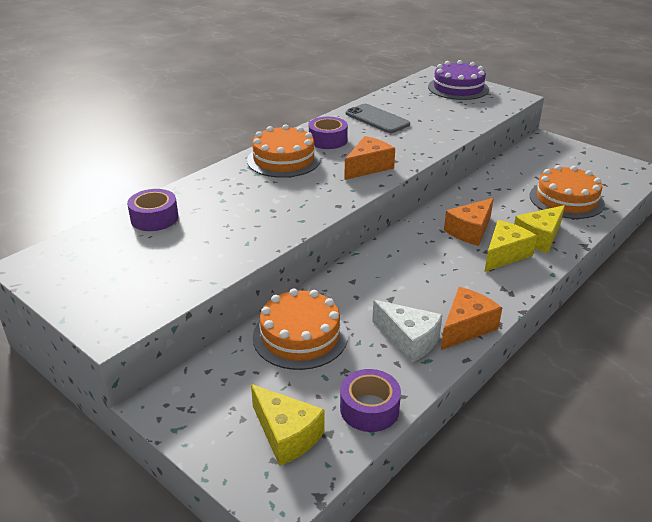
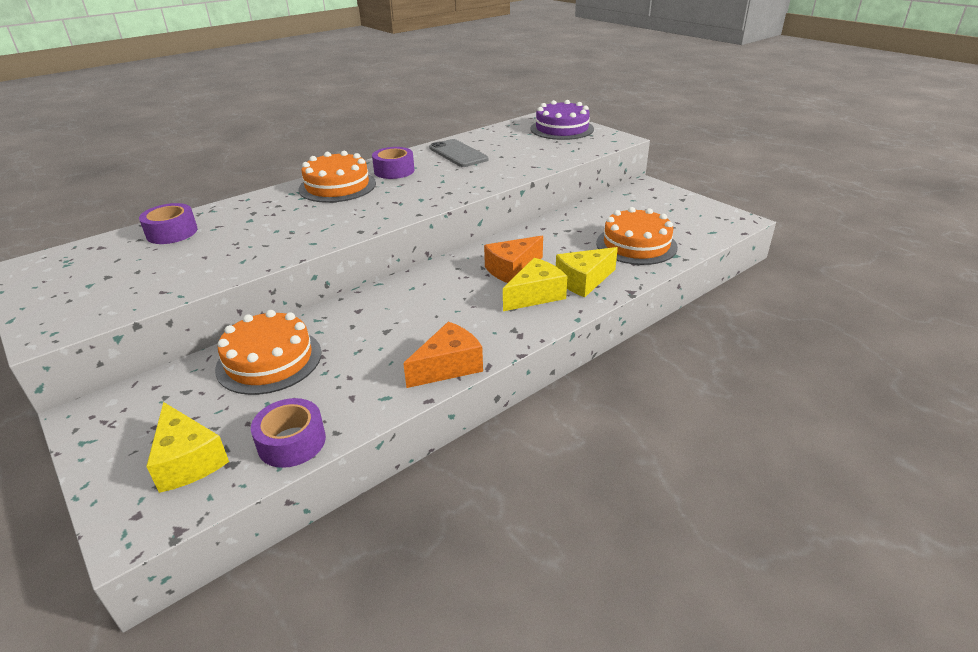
camera: 10 degrees right, 0 degrees up
orange cheese [344,136,395,180] -> none
white cheese [372,300,442,363] -> none

